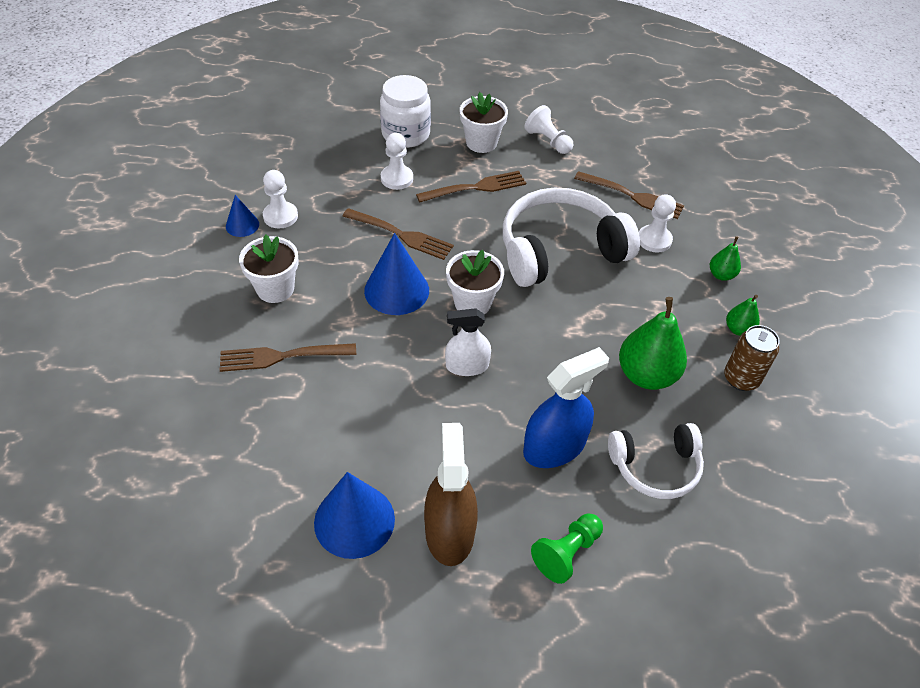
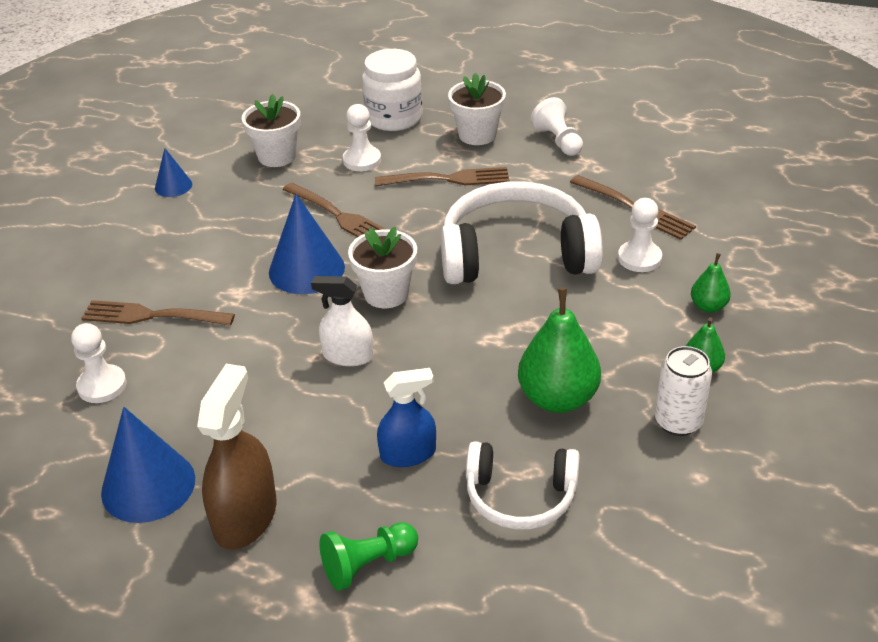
camera: 20 degrees right, 10 degrees down
white flower pot [239,235,298,303] -> white flower pot moved to [242,94,301,167]
white pawn [263,170,298,228] -> white pawn moved to [71,323,127,403]
blue spray bottle [523,347,609,468] -> blue spray bottle [377,368,436,467], size x0.66
brown can [724,325,780,391] -> white can [655,346,712,436]

